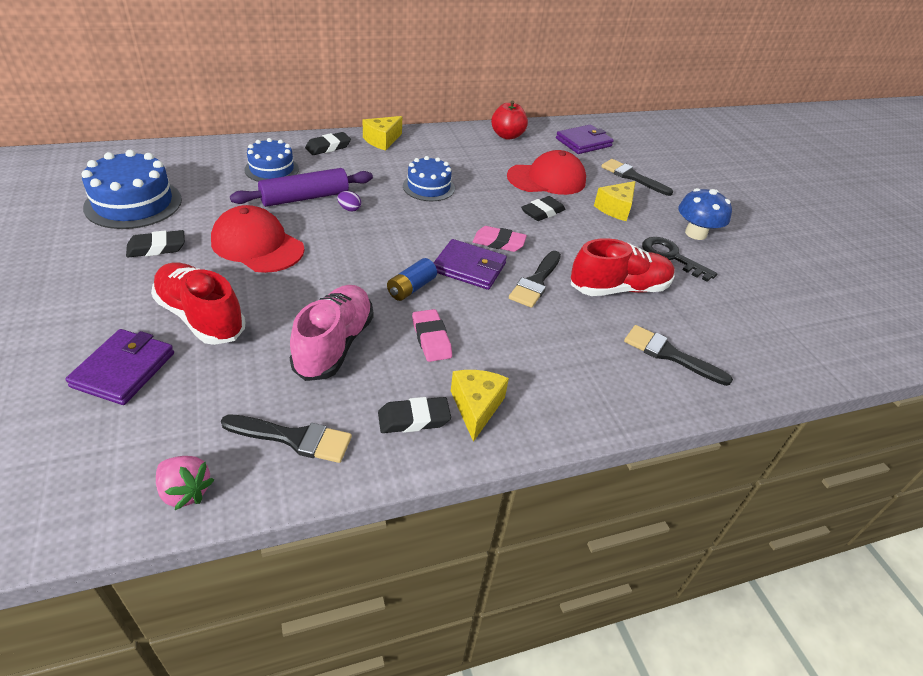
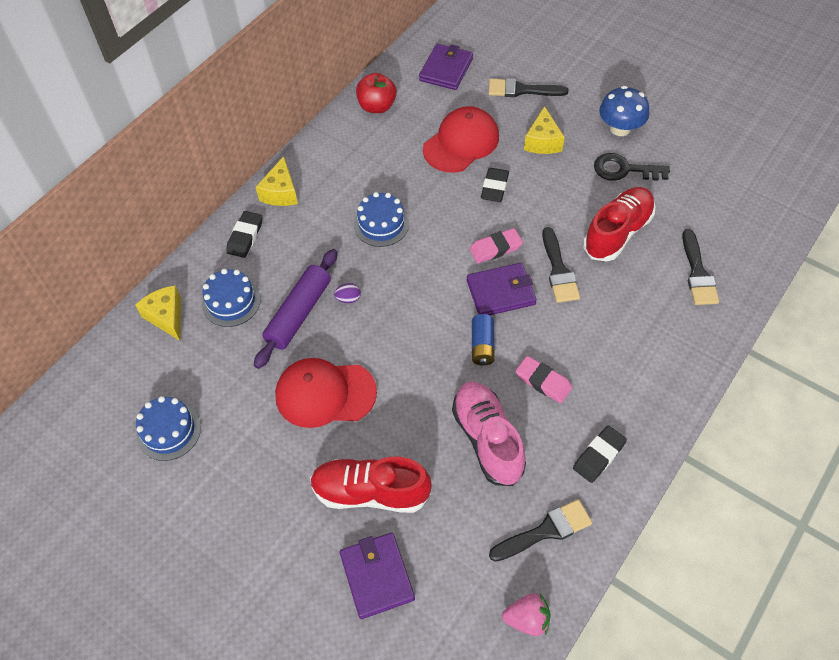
camera: 30 degrees left, 15 degrees up
blue cake [81,150,182,229] -> blue cake [136,396,201,461], size x0.65
black eraser [126,230,185,257] -> none
yellow cheese [451,370,509,442] -> yellow cheese moved to [135,286,181,341]
black brush [624,325,733,386] -> black brush turned 90 degrees counterclockwise [682,229,719,305]

